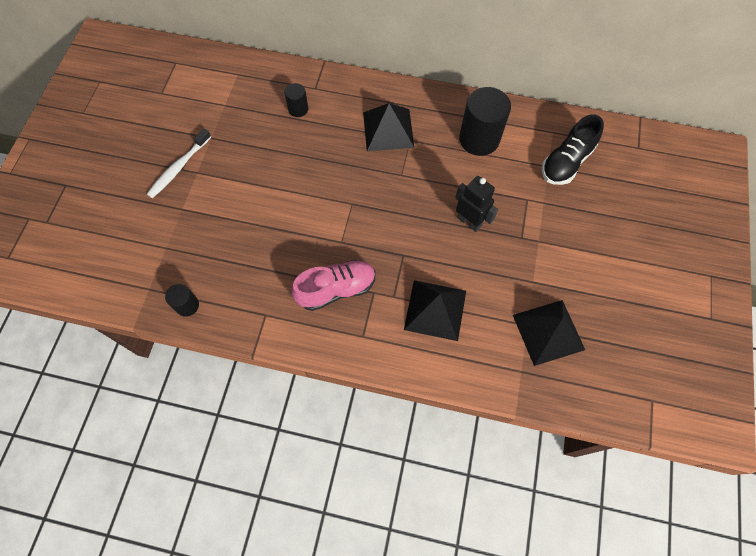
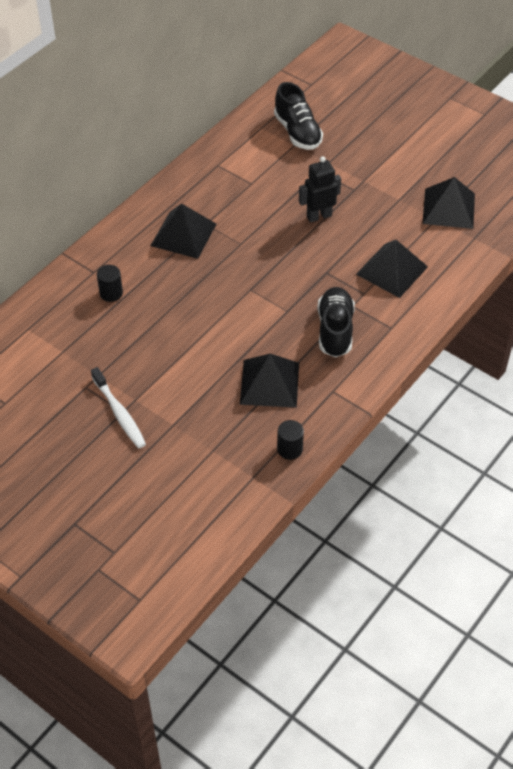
camera: 65 degrees left, 15 degrees down
pink shoe [291,260,375,311] -> black shoe [317,287,355,357]
black cylinder [459,87,511,156] -> none
none -> black pyramid [240,354,299,408]

